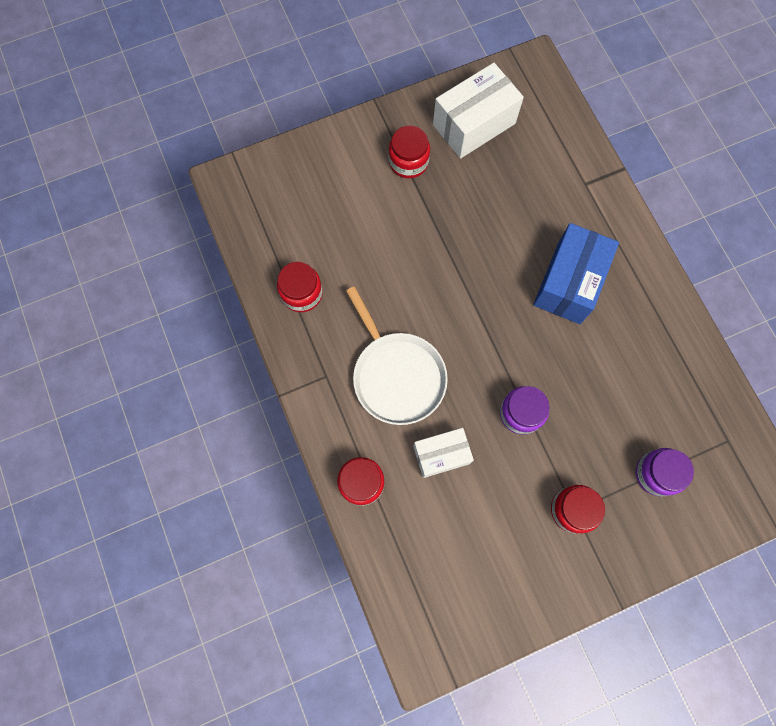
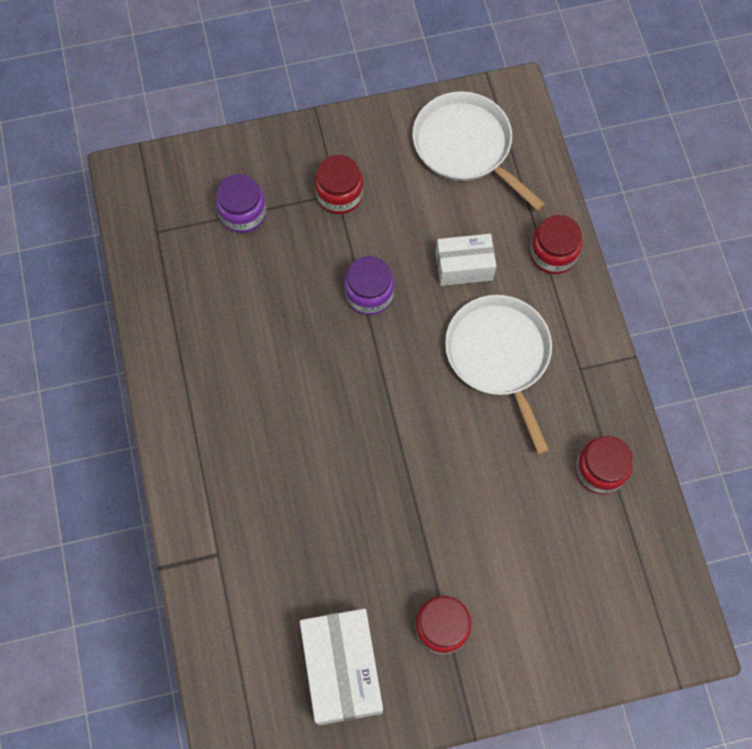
camera: 170 degrees left, 5 degrees down
white box [433,63,524,159] -> white box turned 75 degrees counterclockwise [300,609,383,725]
blue box [533,223,619,324] -> none
none -> white pan [412,91,545,211]

